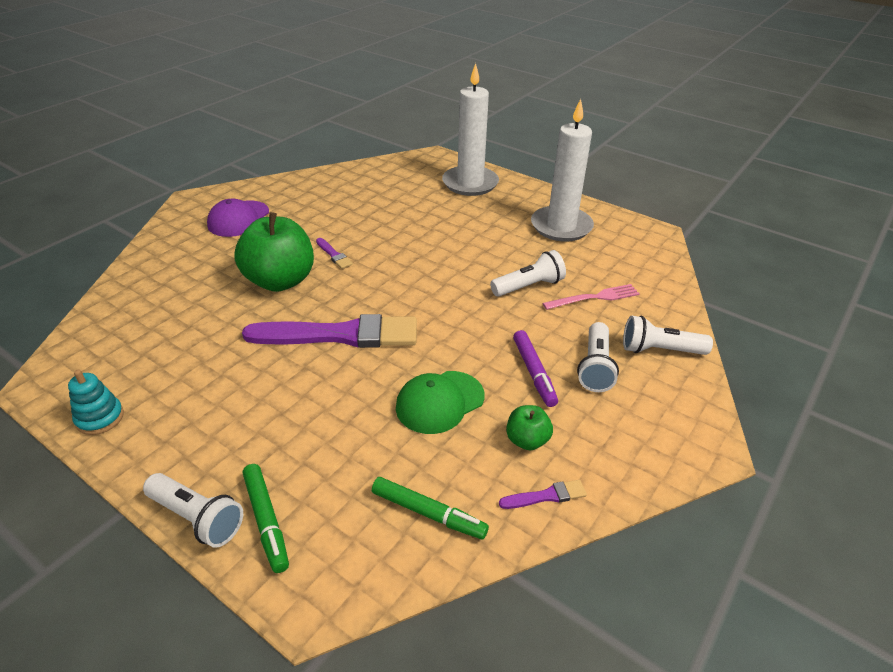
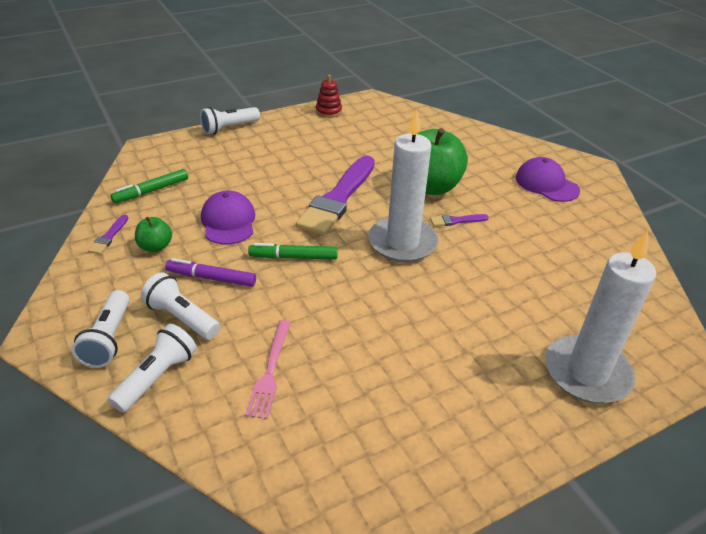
camera: 115 degrees right, 0 degrees up
turquoise stacking toy [68,370,124,435] -> red stacking toy [316,75,342,118]
green marker [243,464,289,573] -> green marker moved to [248,243,338,260]
green cap [396,371,484,434] -> purple cap [201,190,255,245]
white flashlight [490,250,566,297] -> white flashlight moved to [72,290,130,368]
white candle [531,99,594,242] -> white candle moved to [368,110,439,262]

